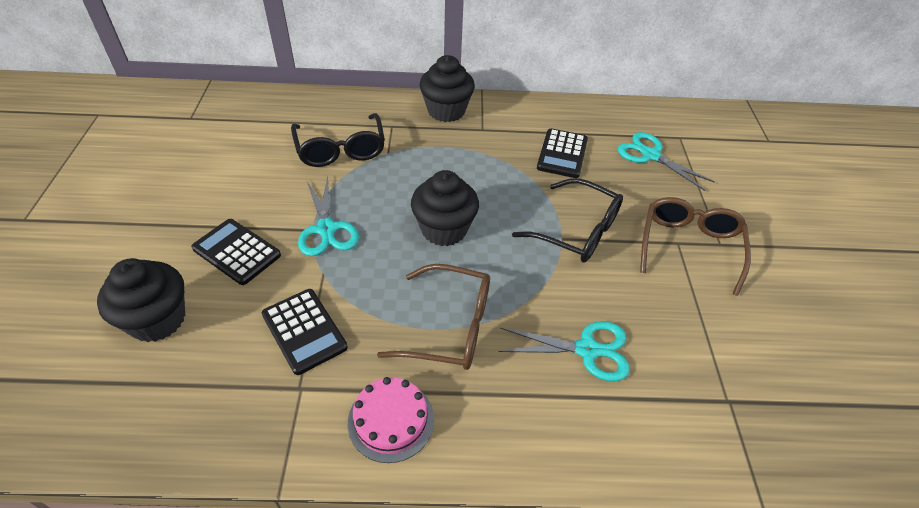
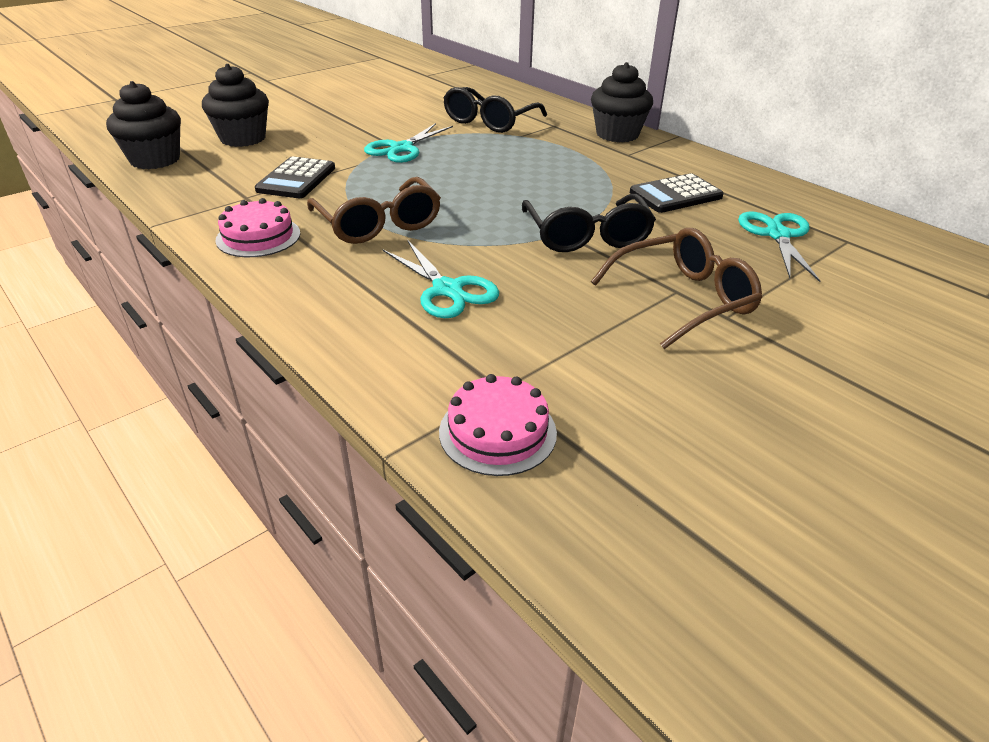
camera: 50 degrees right, 10 degrees down
black calculator [191,219,281,285] -> none
black cupcake [411,170,479,246] -> black cupcake moved to [106,81,181,169]
none -> pink cake [439,374,557,476]

